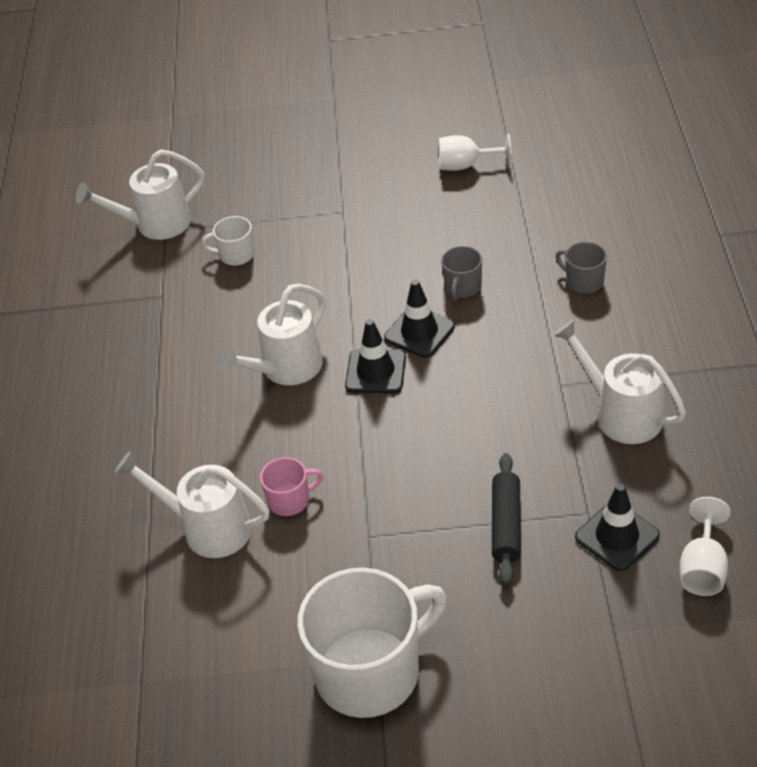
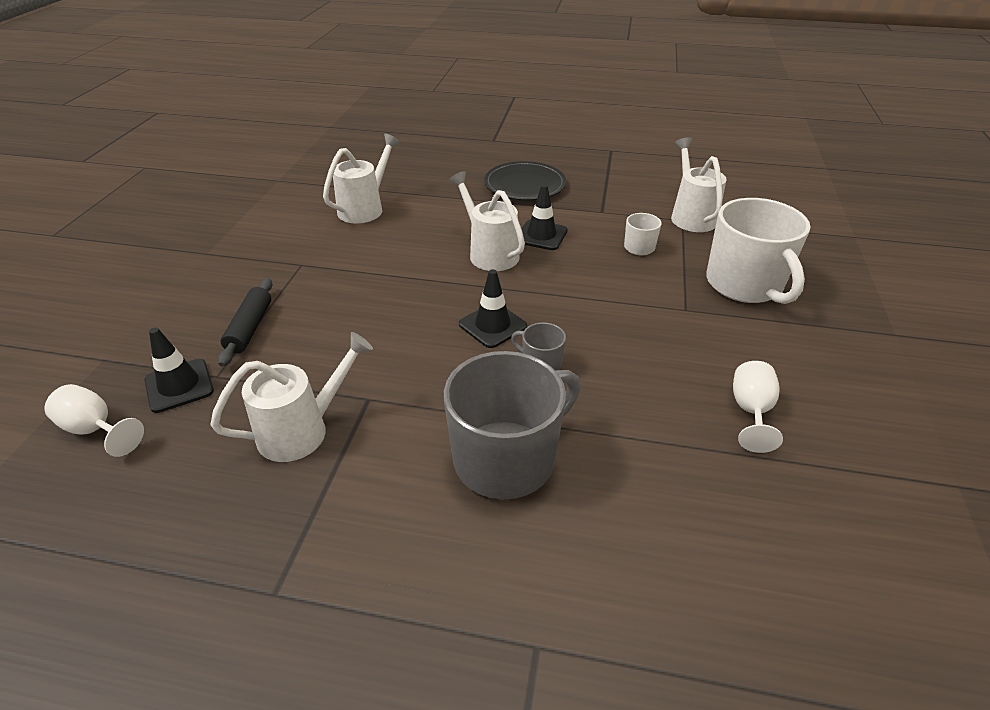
camera: 100 degrees right, 5 degrees down
pink mug [260,457,324,516] -> none
white mug [297,568,447,718] -> white mug moved to [706,198,811,304]
black traffic cone [345,319,406,393] -> black traffic cone moved to [522,184,568,250]
black rolling pin [492,453,521,585] -> black rolling pin turned 75 degrees clockwise [218,278,272,367]
grey mug [555,242,607,294] -> grey mug [444,351,580,500], size x2.25
none -> black plate [484,161,566,201]

